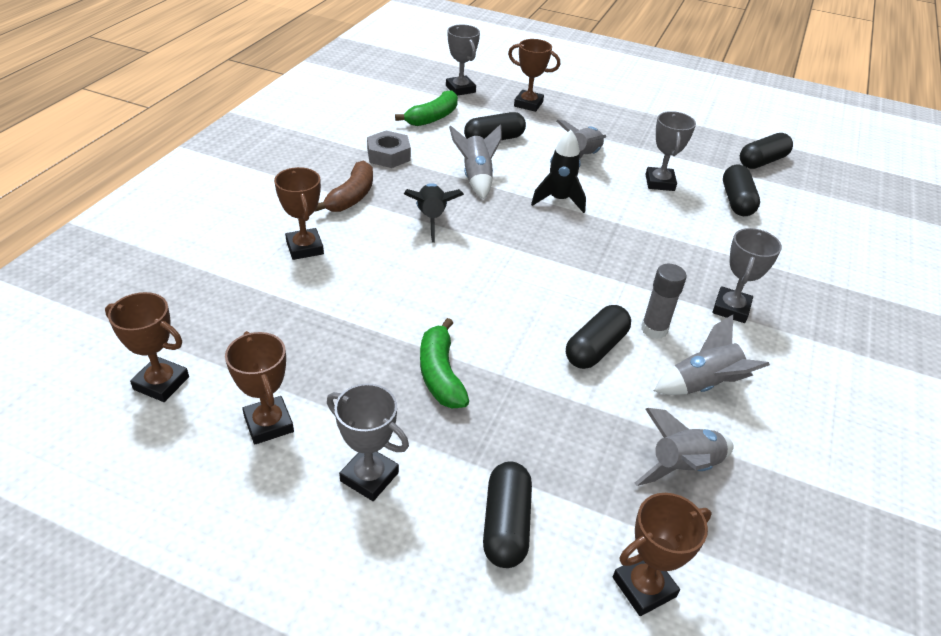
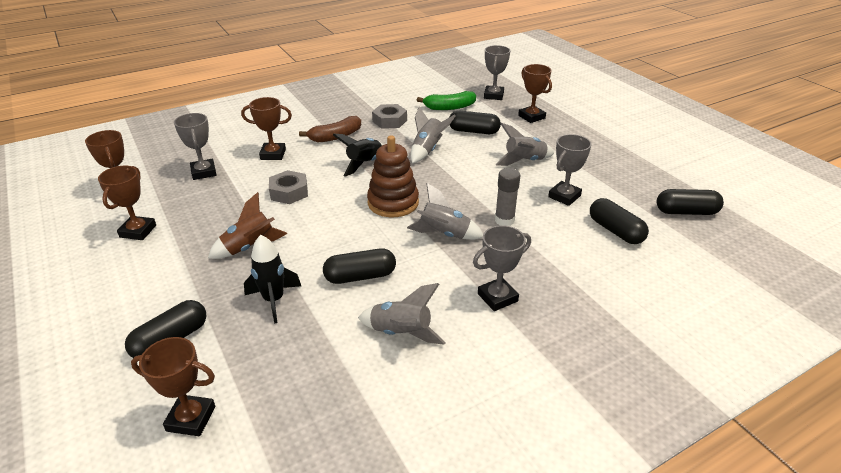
camera: 40 degrees right, 5 degrees down
brown trophy [274,167,324,260] -> brown trophy turned 75 degrees clockwise [241,97,292,160]
grey trophy [327,384,409,501] -> grey trophy moved to [174,113,217,180]
green banana [420,318,469,408] -> brown rocket [208,192,288,259]
black rocket [531,130,586,213] -> black rocket moved to [244,235,301,324]
grey rocket [635,408,734,486] -> grey rocket moved to [407,183,483,240]
grey glue stick [641,264,686,339] -> grey glue stick moved to [495,168,520,226]
black capsule [723,164,760,216] -> black capsule turned 75 degrees counterclockwise [590,198,649,244]
none -> grey nut [269,170,308,204]
none -> brown stacking toy [367,135,419,217]

